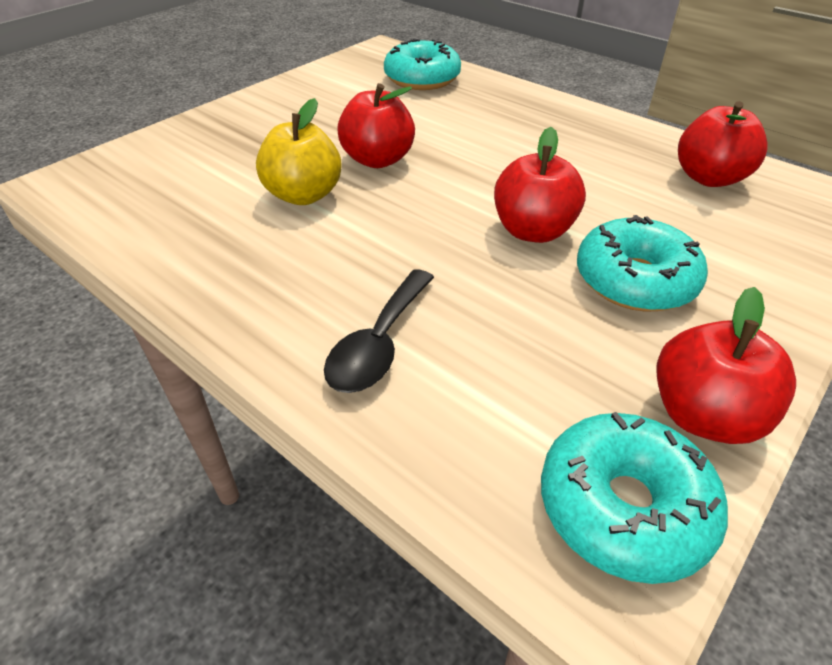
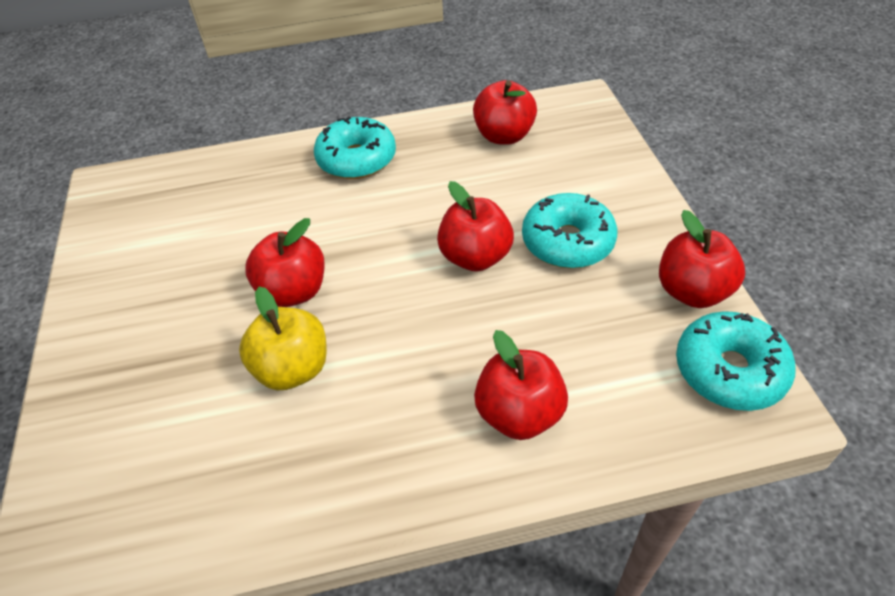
camera: 50 degrees left, 5 degrees up
black spoon [324,269,434,393] -> red apple [474,330,568,440]
turquoise donut [384,39,461,90] -> turquoise donut moved to [314,117,396,179]

